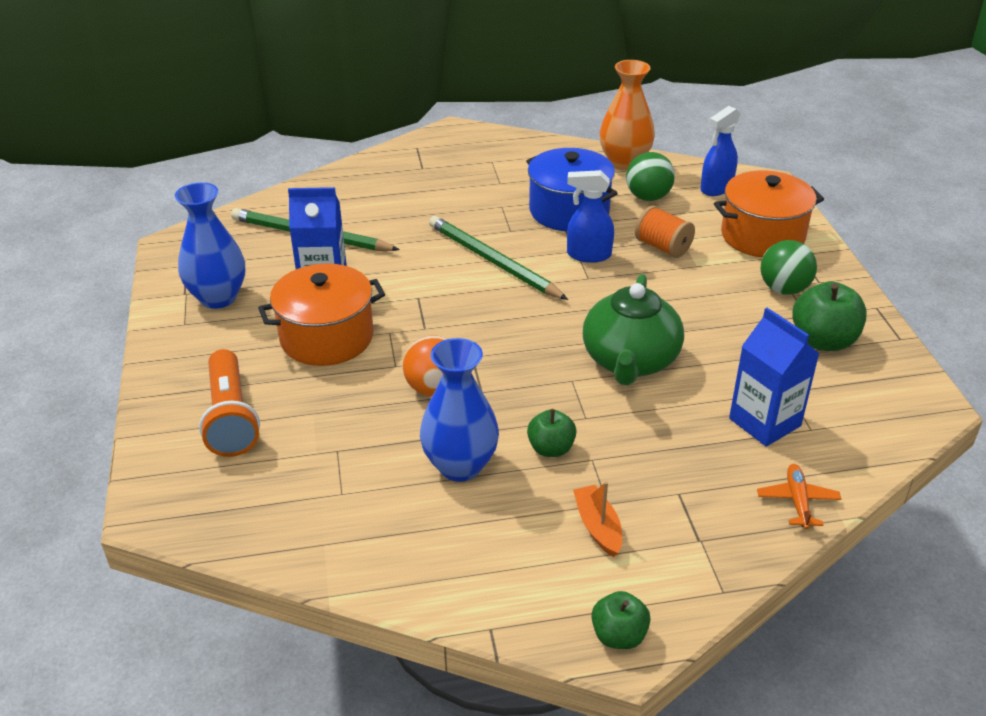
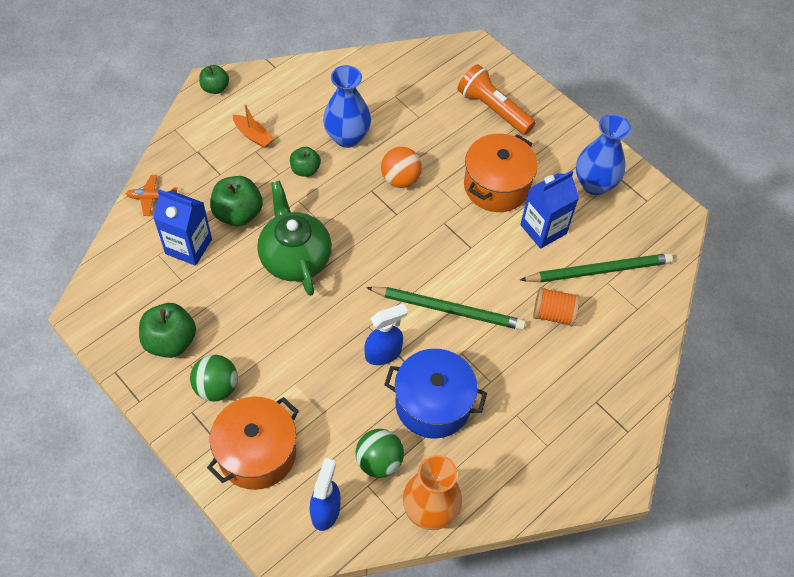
camera: 145 degrees right, 20 degrees up
orange spool [635,206,695,258] -> orange spool moved to [533,287,580,326]
orange plane [757,464,841,529] -> orange plane turned 120 degrees clockwise [126,175,178,216]
none -> green apple [210,176,263,226]

